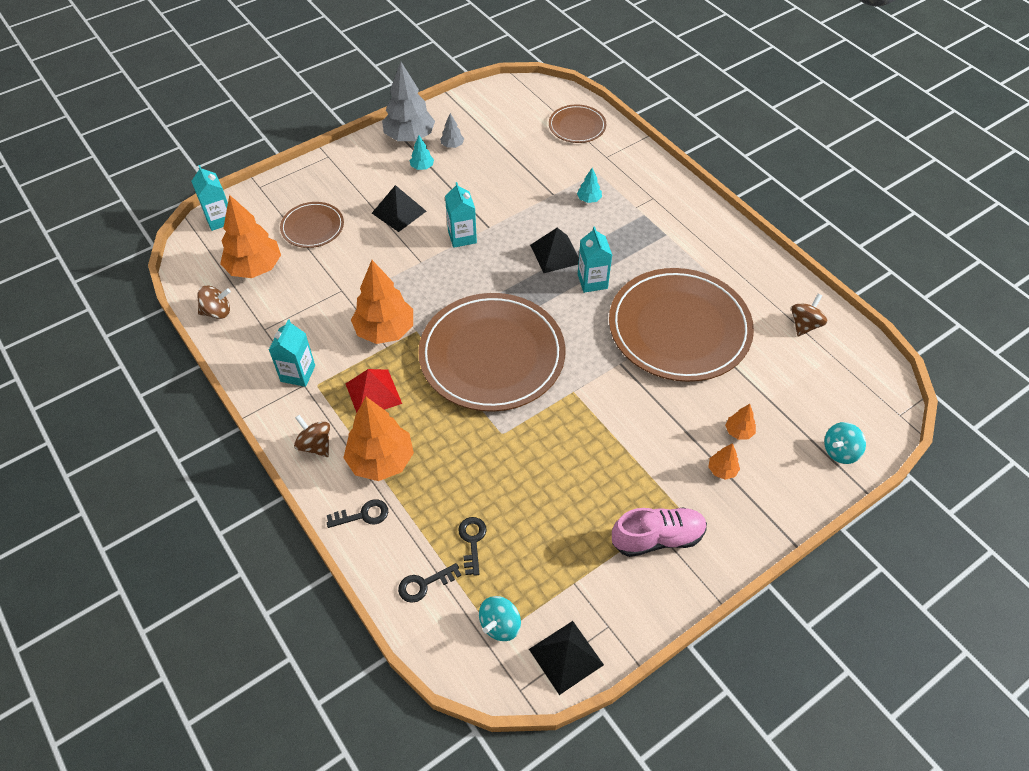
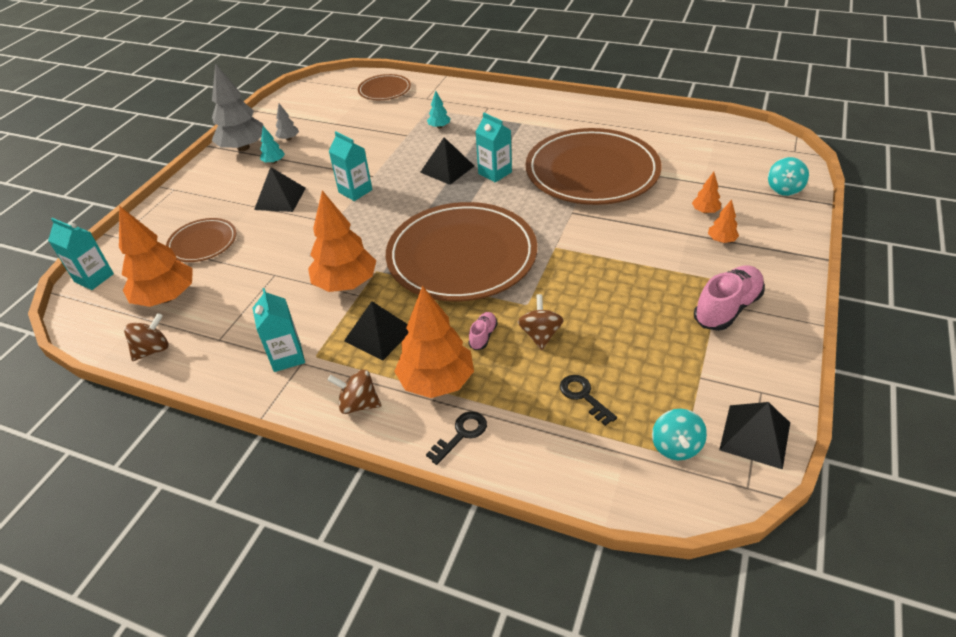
camera: 30 degrees left, 10 degrees down
red pyramid [346,369,402,413] -> black pyramid [344,301,409,361]
black key [398,563,461,603] -> none
brown spinning top [791,294,828,337] -> brown spinning top moved to [518,294,564,350]
none -> pink shoe [468,312,498,350]

